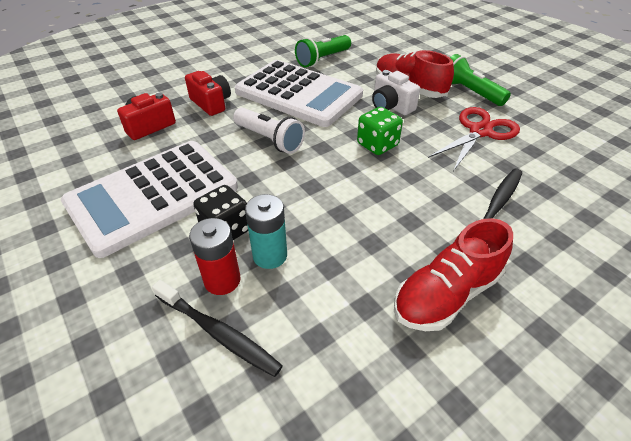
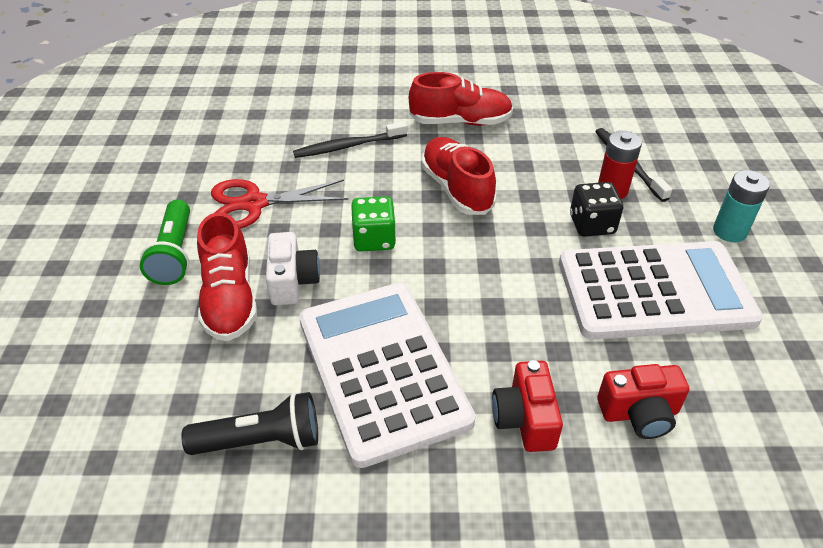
camera: 145 degrees left, 0 degrees up
white flashlight [233,108,305,154] -> none
turquoise battery [245,194,287,269] -> turquoise battery moved to [713,170,770,242]
green flashlight [295,35,351,67] -> black flashlight [181,392,318,455]
none -> red shoe [421,137,496,215]

